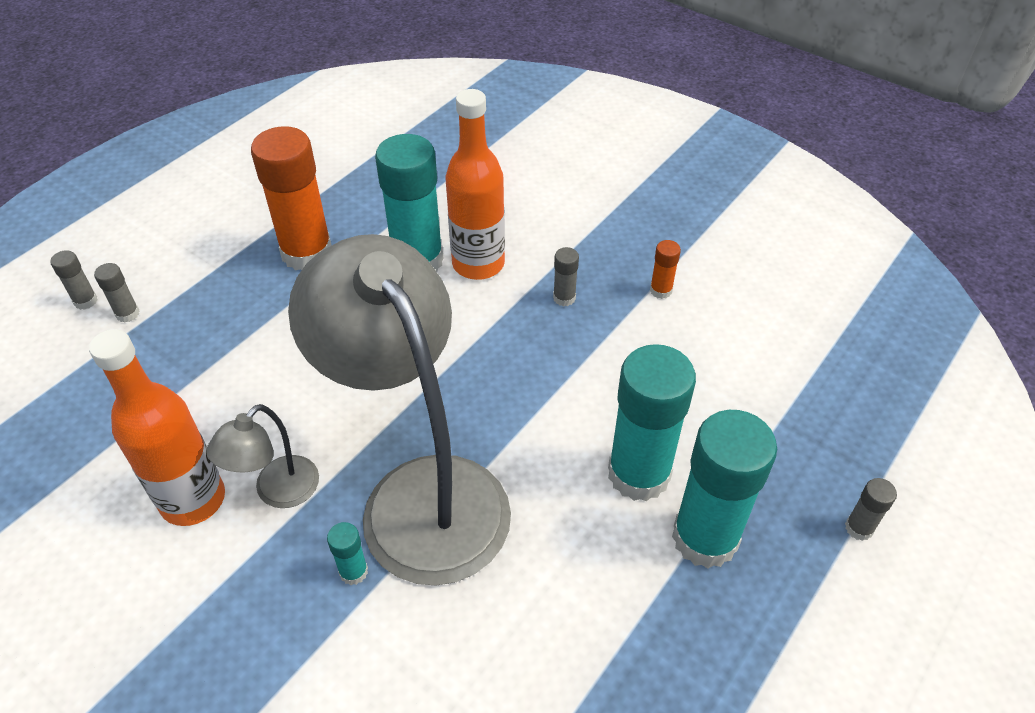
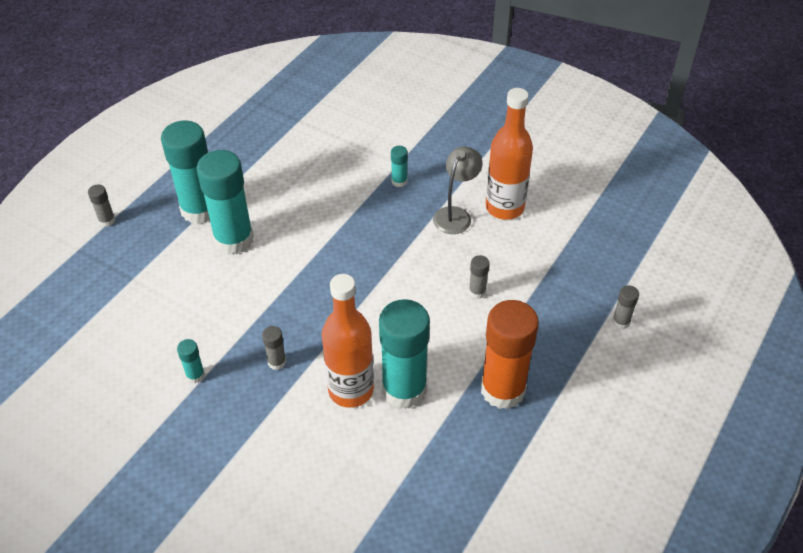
camera: 175 degrees right, 0 degrees up
grey glue stick [50,250,97,310] -> grey glue stick moved to [469,255,490,299]
grey lamp [288,234,511,586] -> none
orange glue stick [650,240,681,299] -> turquoise glue stick [177,339,205,383]

